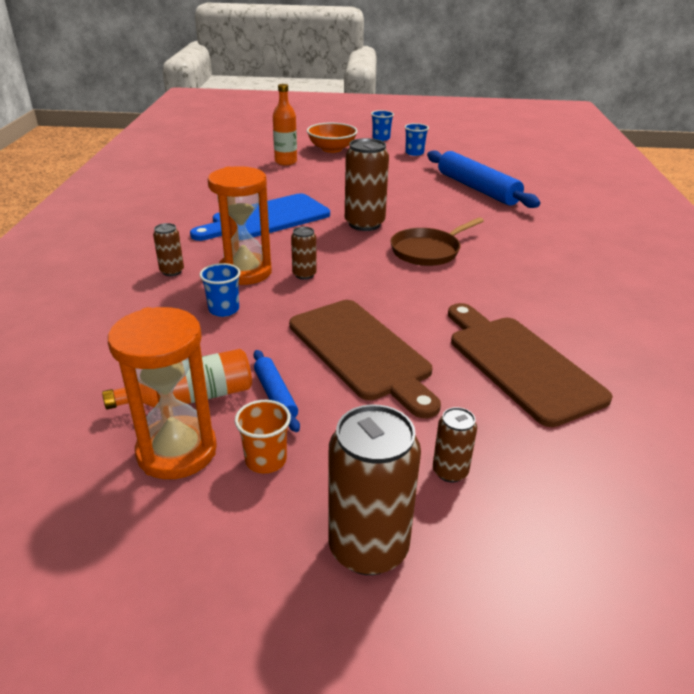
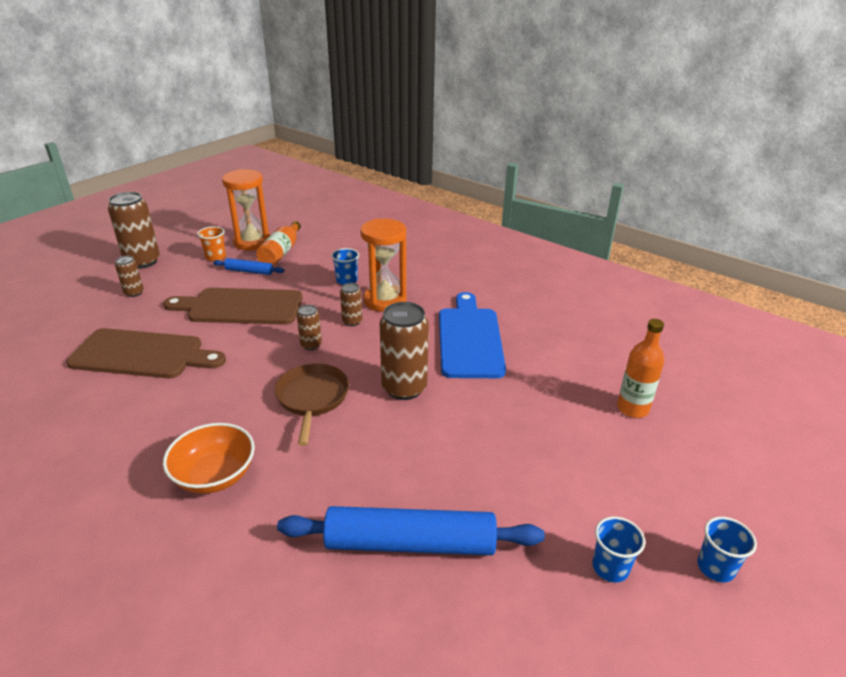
camera: 125 degrees right, 0 degrees up
brown can [153,223,184,276] -> brown can moved to [297,305,322,350]
orange bowl [307,123,358,153] -> orange bowl moved to [163,423,255,494]

